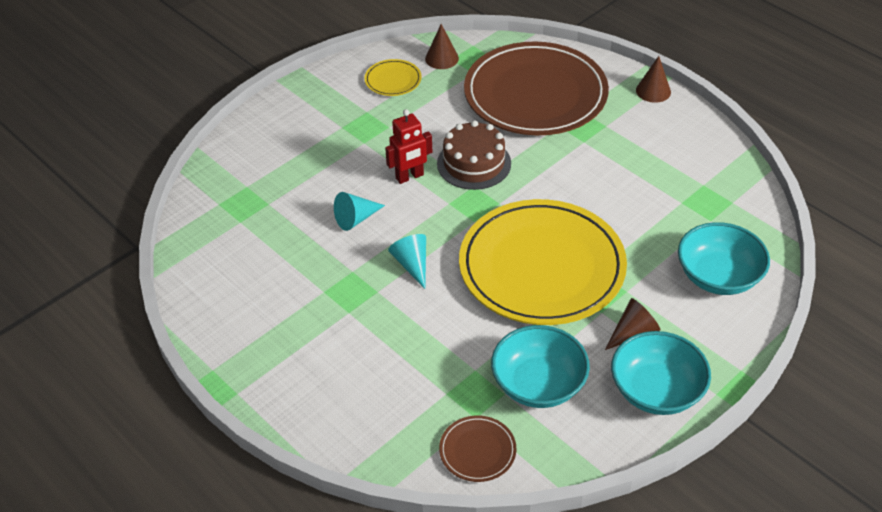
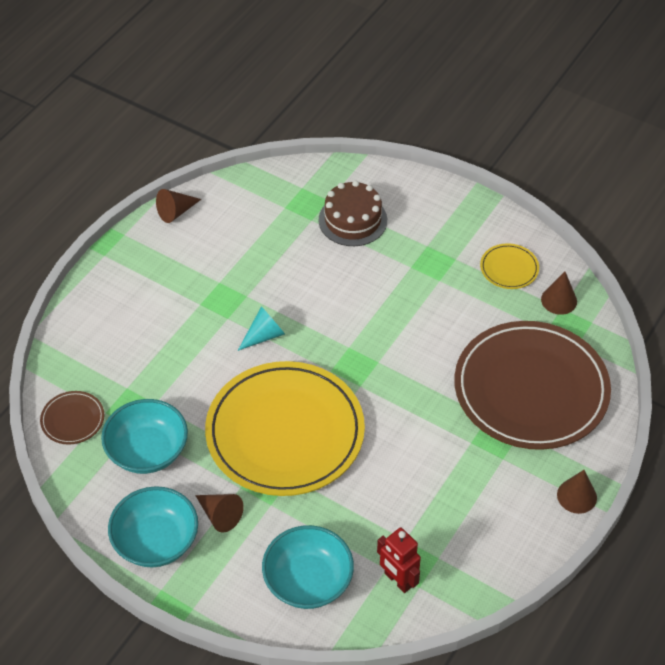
camera: 75 degrees right, 5 degrees up
turquoise cone [334,192,385,231] -> none
red robot [385,109,432,184] -> red robot moved to [377,528,421,593]
brown cake [437,120,511,190] -> brown cake moved to [319,180,387,246]
none -> brown cone [156,189,201,223]

